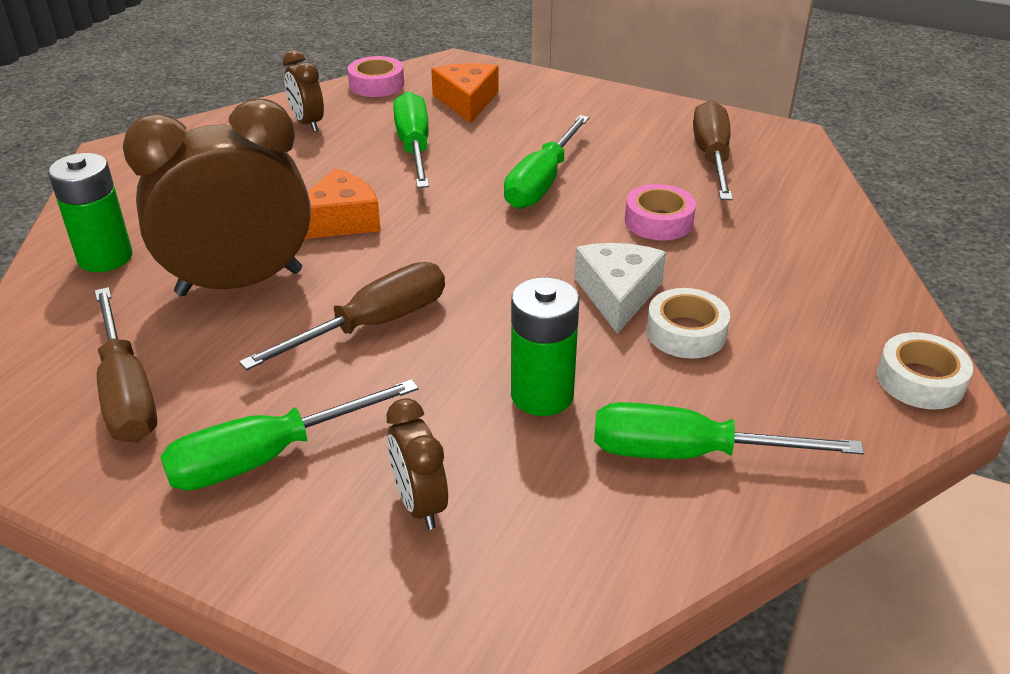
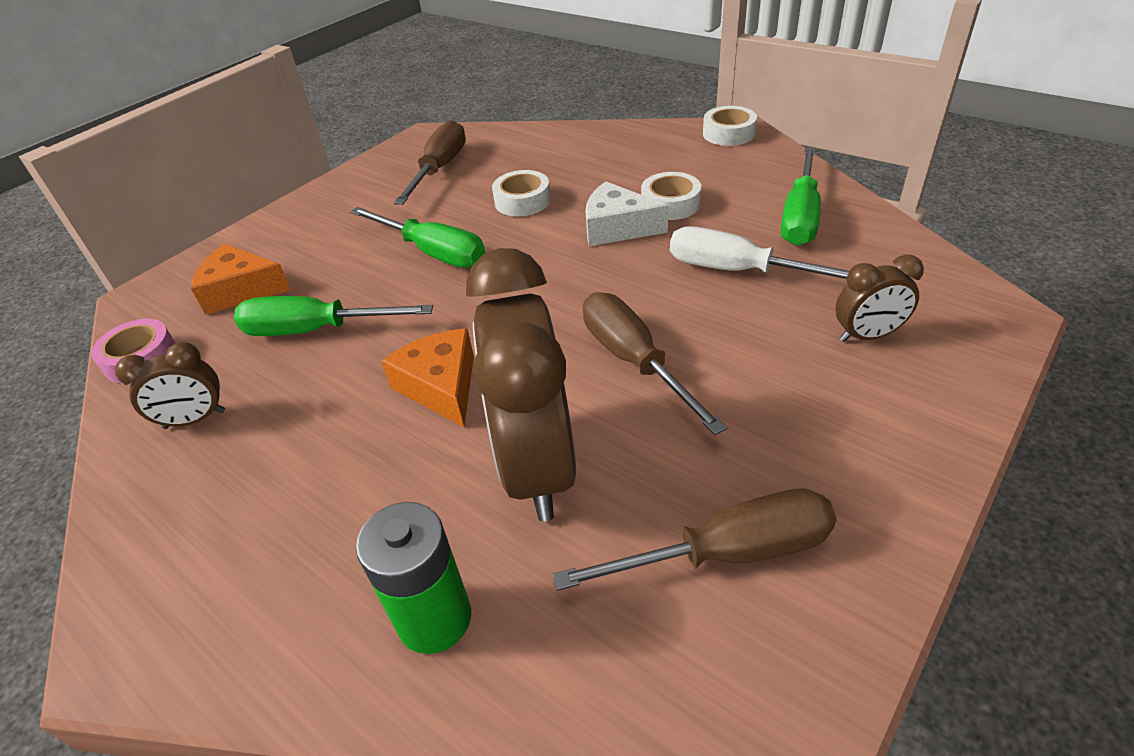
camera: 75 degrees left, 5 degrees up
green screwdriver [160,379,418,490] -> none
green battery [511,277,579,416] -> white screwdriver [670,226,849,279]
pink tape [625,184,696,240] -> white tape [492,170,551,216]
brown screwdriver [693,100,733,200] -> brown screwdriver turned 90 degrees clockwise [394,120,466,205]

